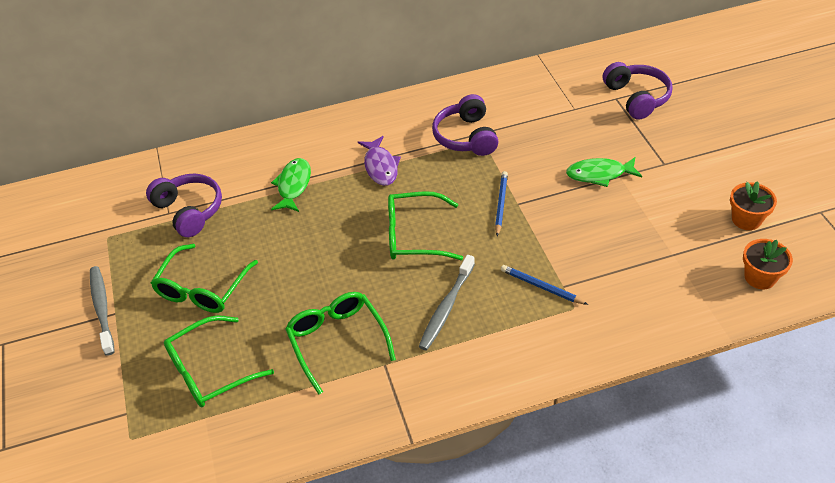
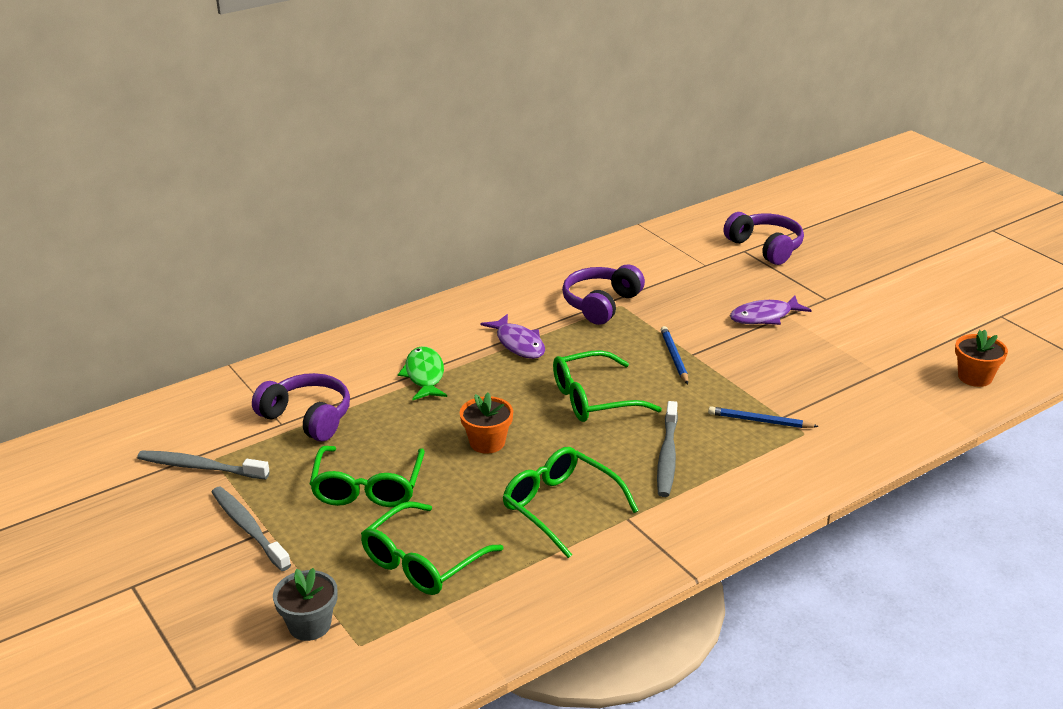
camera: 20 degrees left, 15 degrees down
purple headphones [432,94,499,156] -> purple headphones turned 60 degrees clockwise [562,264,645,325]
green fish [566,157,642,187] -> purple fish [730,295,812,325]
orange flower pot [730,181,777,230] -> orange flower pot moved to [460,393,513,454]
none -> grey toothbrush [137,451,270,479]
none -> grey flower pot [273,568,338,641]

